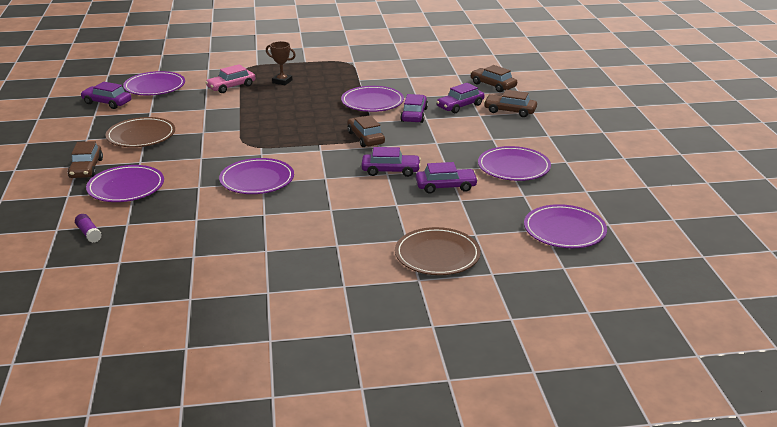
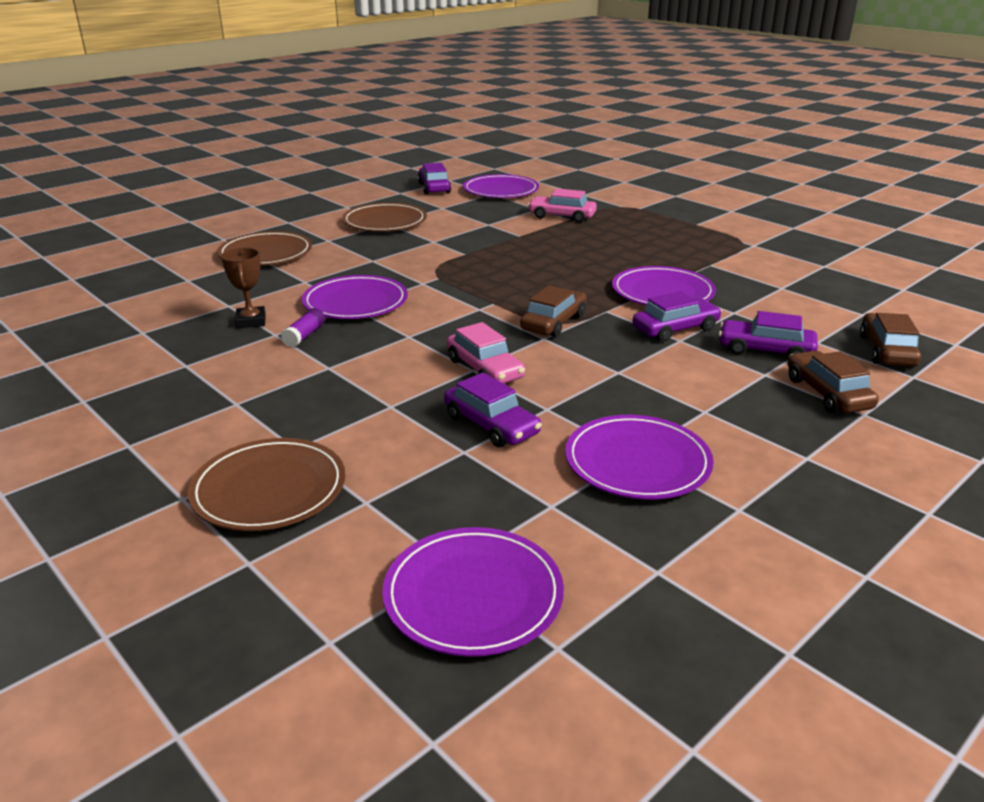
camera: 55 degrees right, 0 degrees up
brown car [68,141,103,178] -> none
purple glue stick [75,214,102,243] -> purple glue stick moved to [281,308,325,347]
purple plate [86,165,164,202] -> brown plate [217,231,312,265]
brown trophy [266,41,296,85] -> brown trophy moved to [221,248,266,328]
purple car [361,147,421,177] -> pink car [447,322,525,383]

